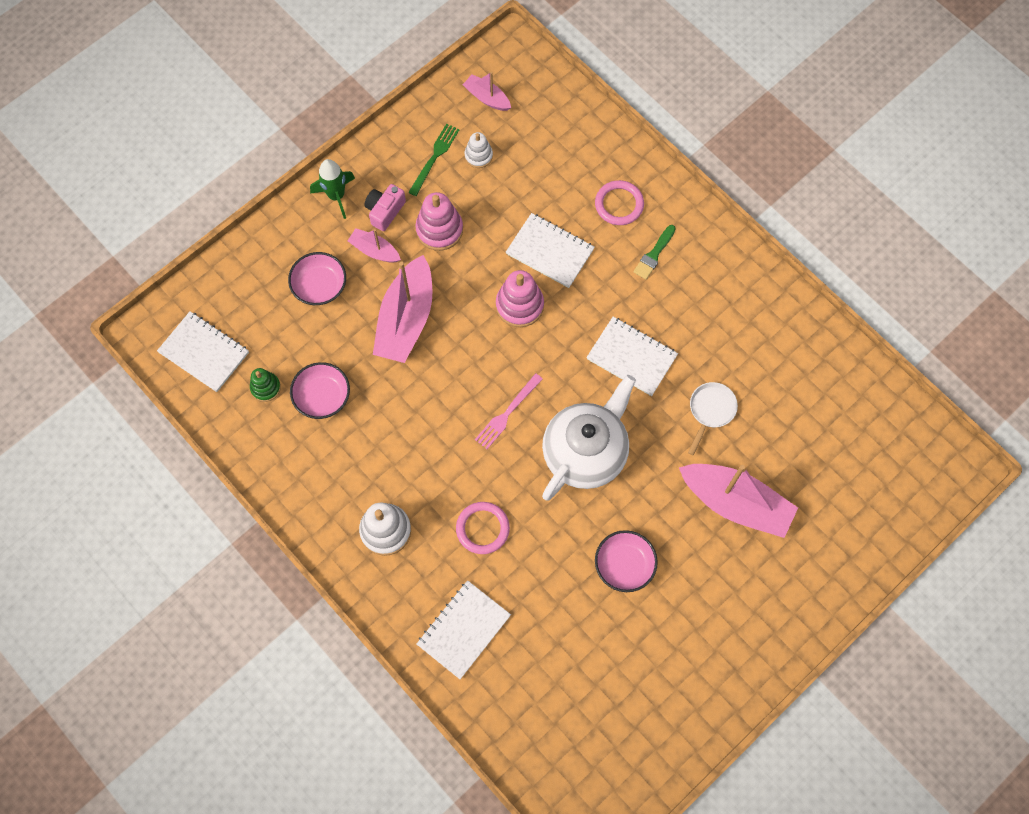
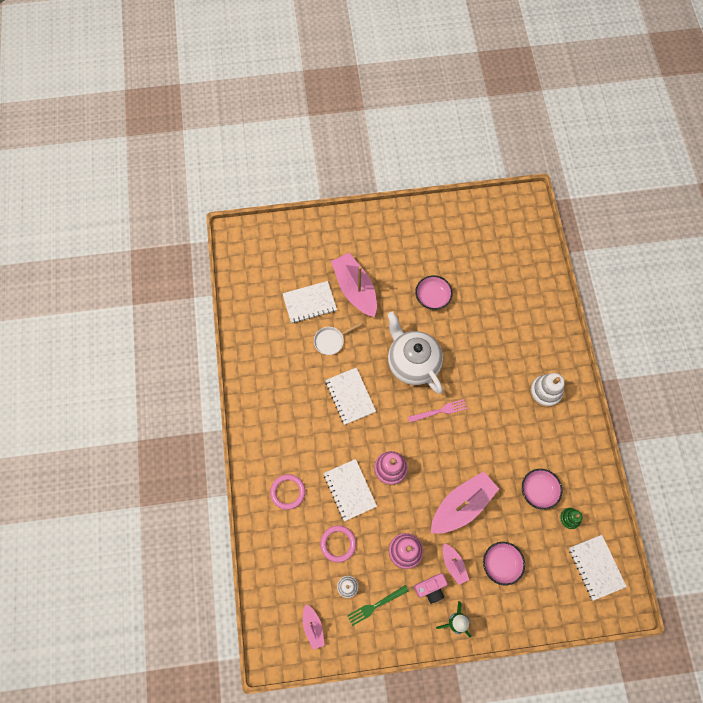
camera: 145 degrees left, 0 degrees up
white notebook [417,580,511,679] -> white notebook moved to [282,281,337,323]
pink ring [456,502,510,554] -> pink ring moved to [320,525,356,563]
white teapot [542,375,636,500] -> white teapot turned 75 degrees clockwise [387,312,443,394]
green brush [633,225,676,279] -> none

